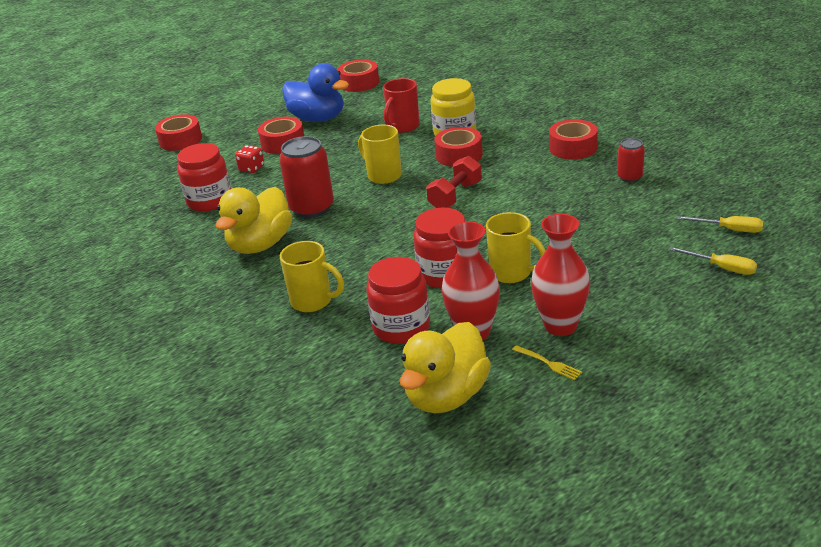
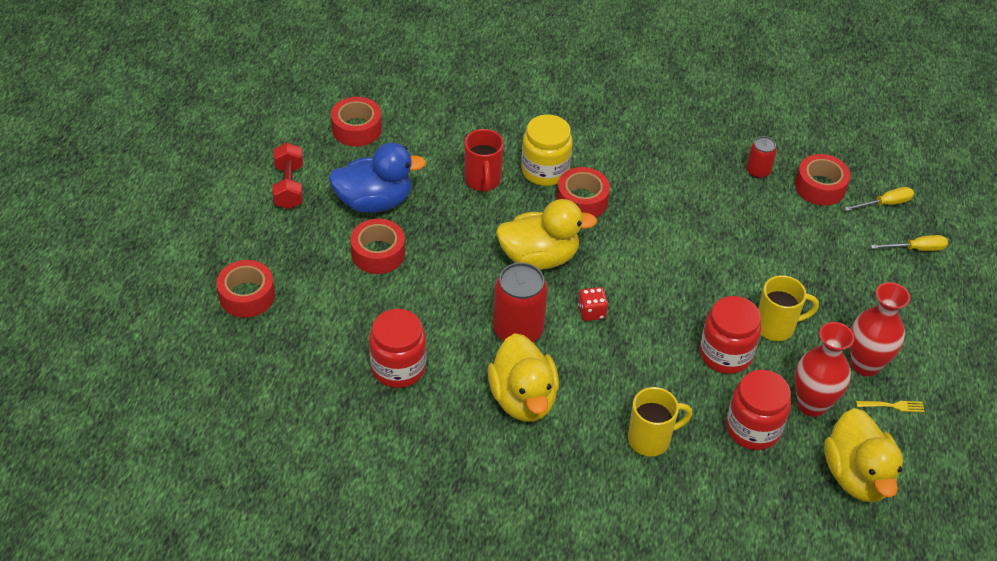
camera: 45 degrees left, 15 degrees up
red dice [235,145,264,173] -> red dice moved to [578,287,608,321]
yellow mug [358,125,402,184] -> yellow duck [496,199,597,270]
red dumbbell [426,156,482,208] -> red dumbbell moved to [272,143,303,209]
red tape [549,119,598,160] -> red tape moved to [795,154,851,206]

